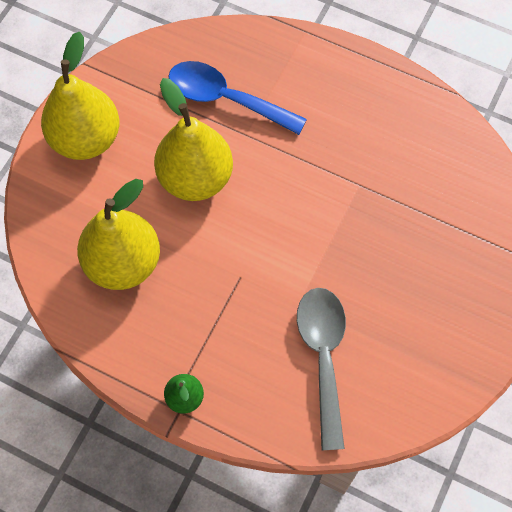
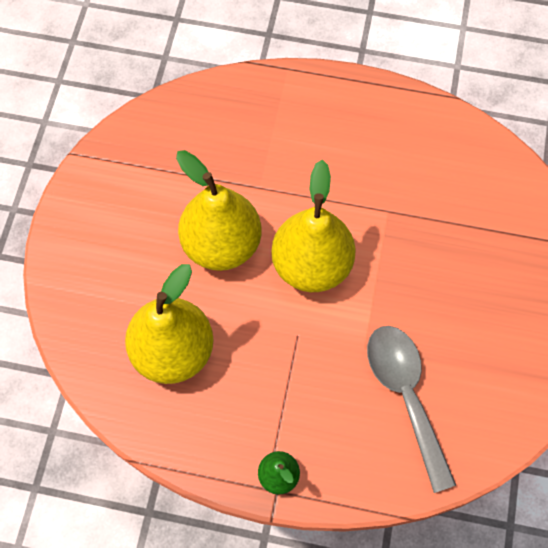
camera: 15 degrees left, 0 degrees up
yellow pear [41,32,119,160] -> yellow pear moved to [271,160,356,292]
blue spoon [168,61,307,135] -> none

